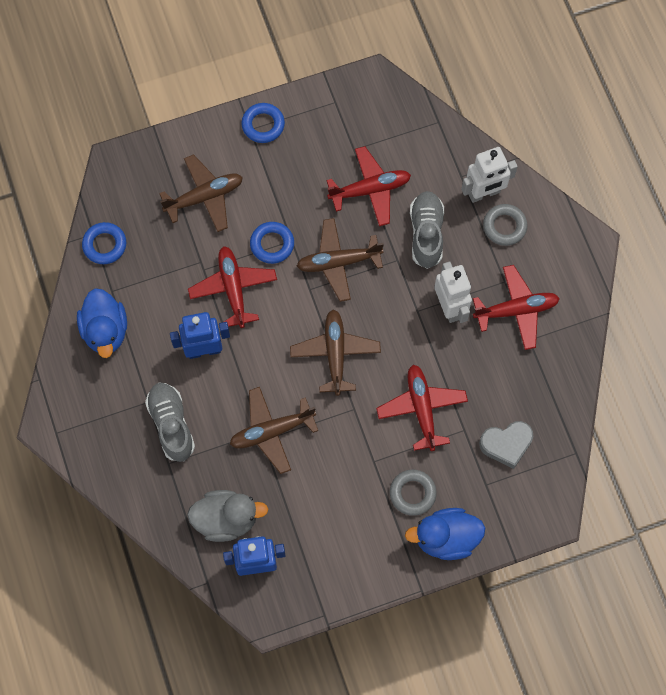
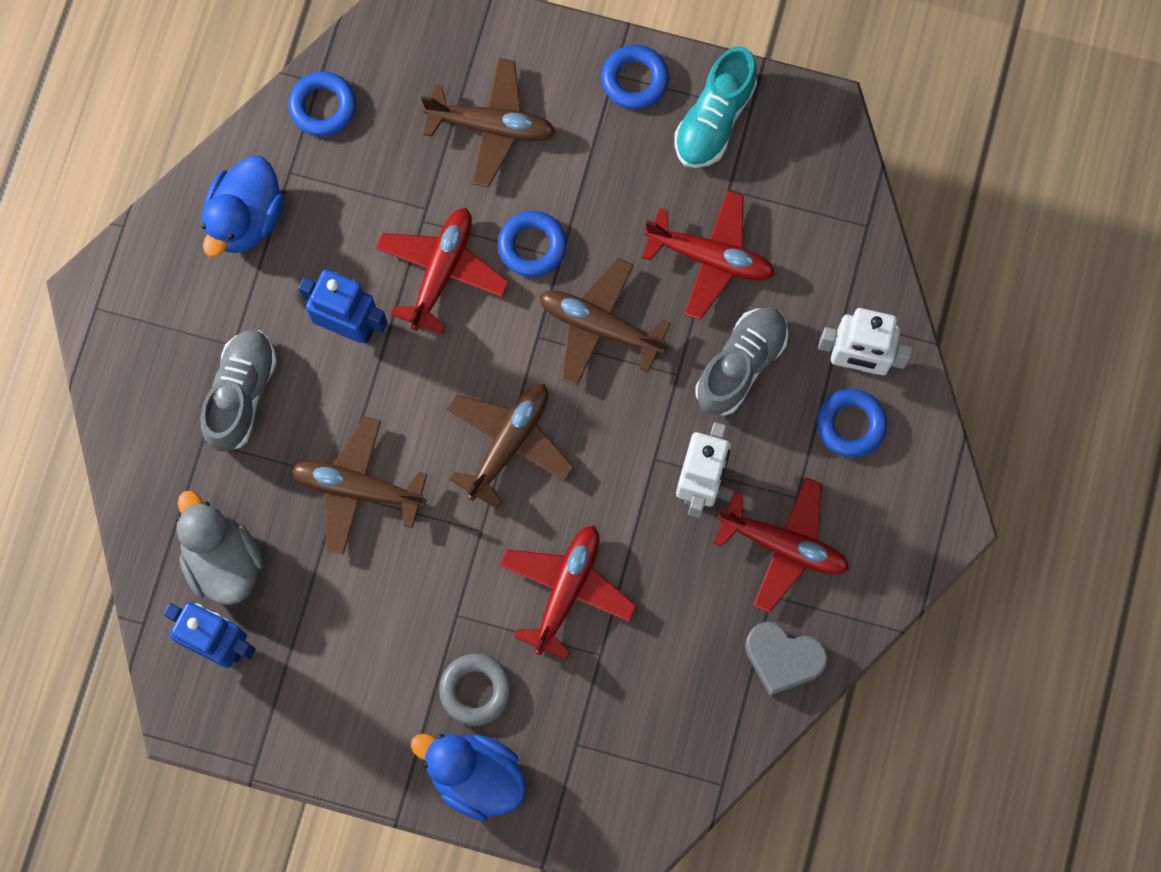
camera: 35 degrees right, 5 degrees up
grey duck [187,490,268,542] -> grey duck turned 150 degrees counterclockwise [176,491,263,605]
grey heart [479,421,533,469] -> grey heart moved to [745,622,828,696]
grey ring [483,204,527,246] -> blue ring [817,389,887,457]
none -> turquoise shoe [675,46,757,168]

